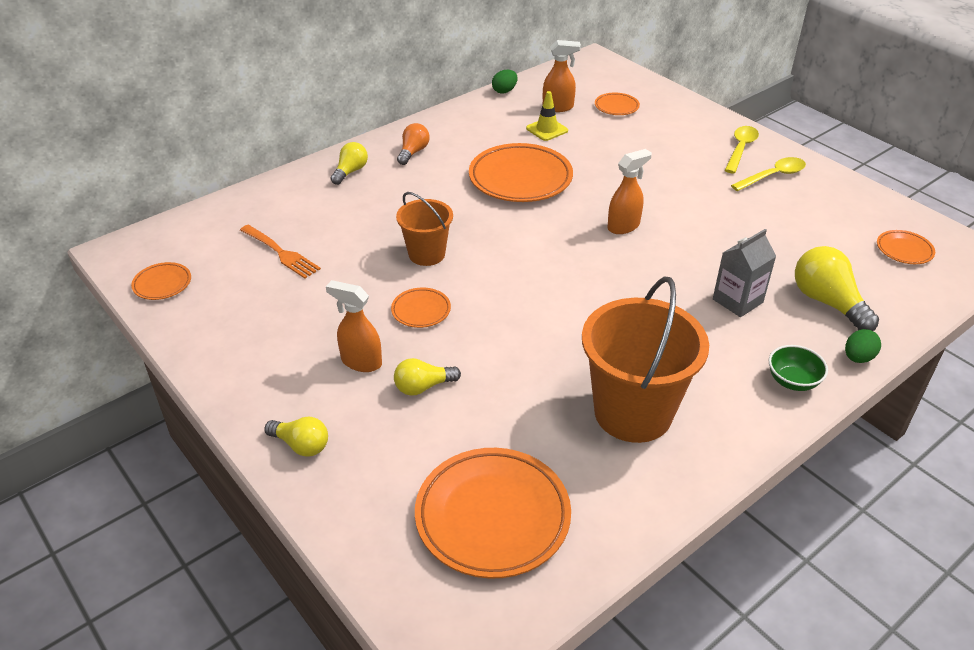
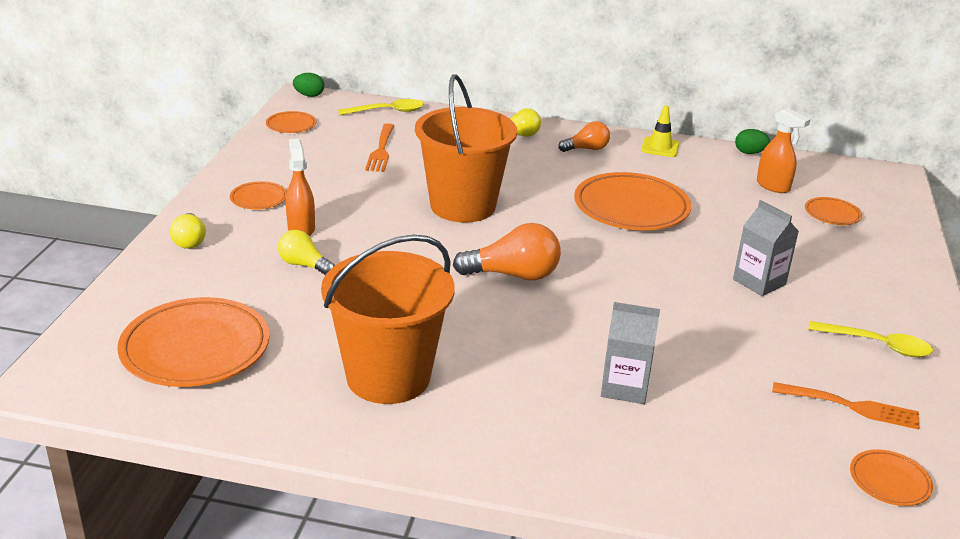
camera: 50 degrees right, 10 degrees down
orange plate [391,288,451,328] -> orange plate moved to [230,181,287,209]
orange bucket [396,192,453,266] -> orange bucket [415,74,517,223], size x1.76
yellow traffic cone [526,91,568,141] -> yellow traffic cone moved to [641,105,679,157]
orange spray bottle [607,149,652,234] -> none
yellow spoon [725,126,759,174] -> yellow spoon moved to [338,99,424,115]
green bowl [769,345,828,391] -> none
yellow light bulb [795,246,879,331] -> none
green egg [845,329,881,363] -> green egg moved to [293,73,324,97]
none -> orange light bulb [453,223,561,281]
none -> grey carton [733,200,799,296]
none -> orange fork [772,382,920,430]

